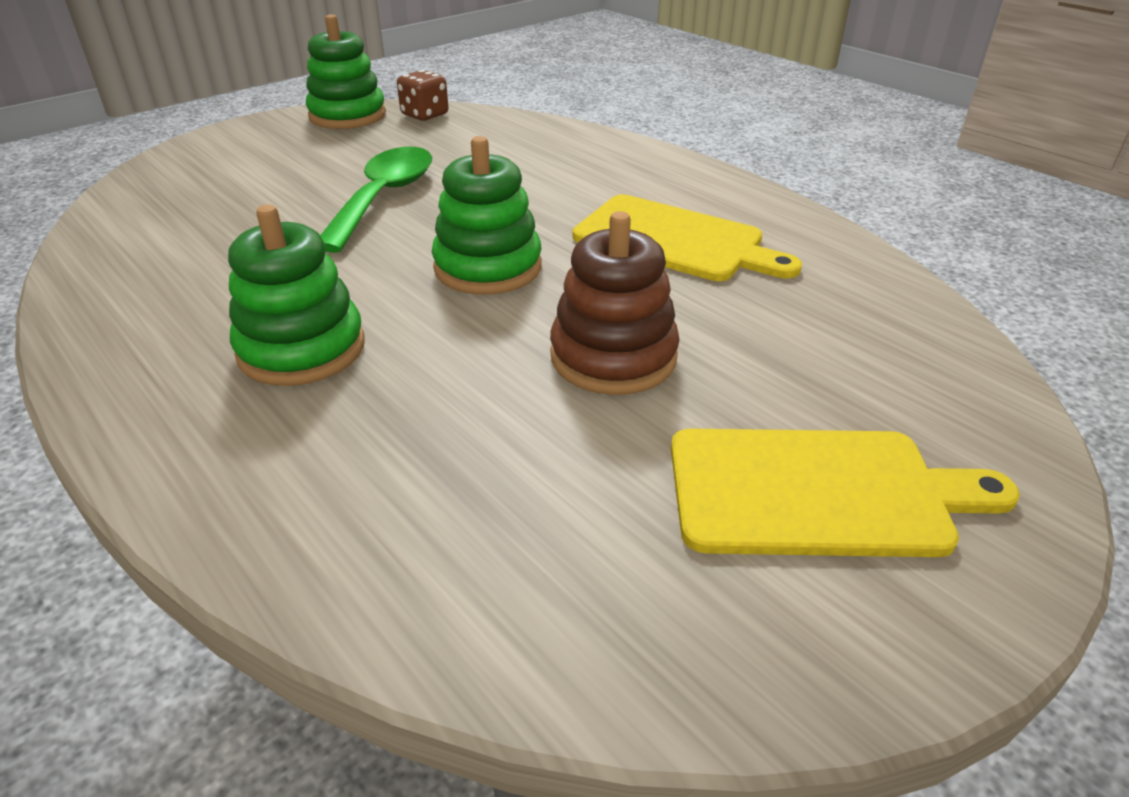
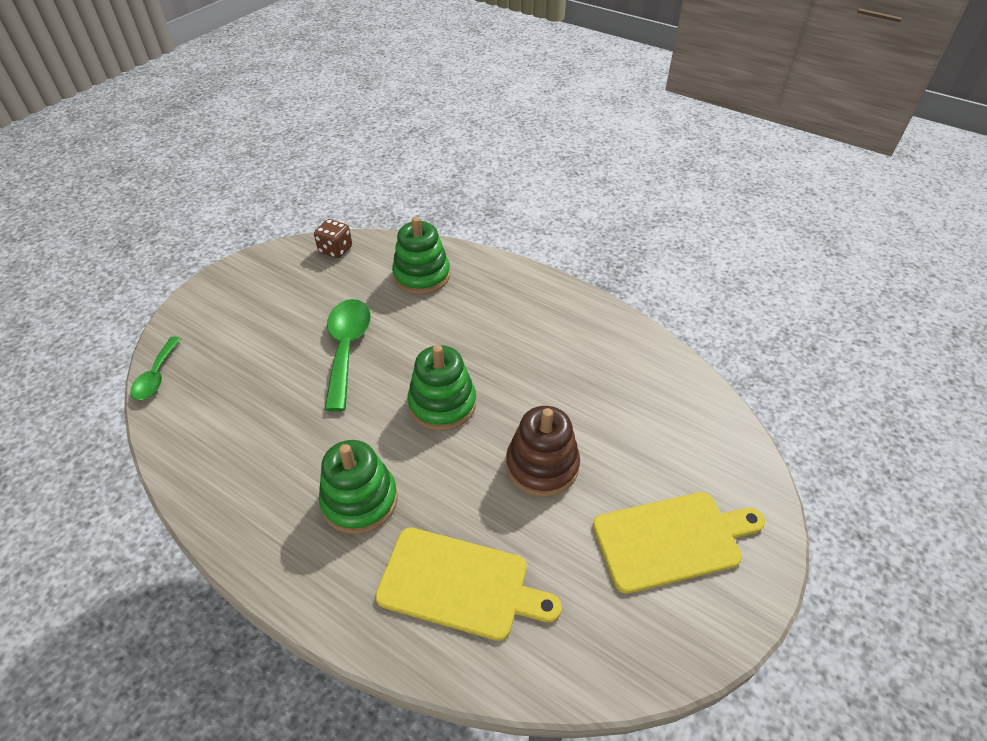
camera: 15 degrees left, 10 degrees up
green stacking toy [306,14,386,129] -> green stacking toy moved to [392,217,450,295]
yellow cutting board [573,195,802,281] -> yellow cutting board moved to [375,527,562,641]
none -> green spoon [130,337,181,400]

